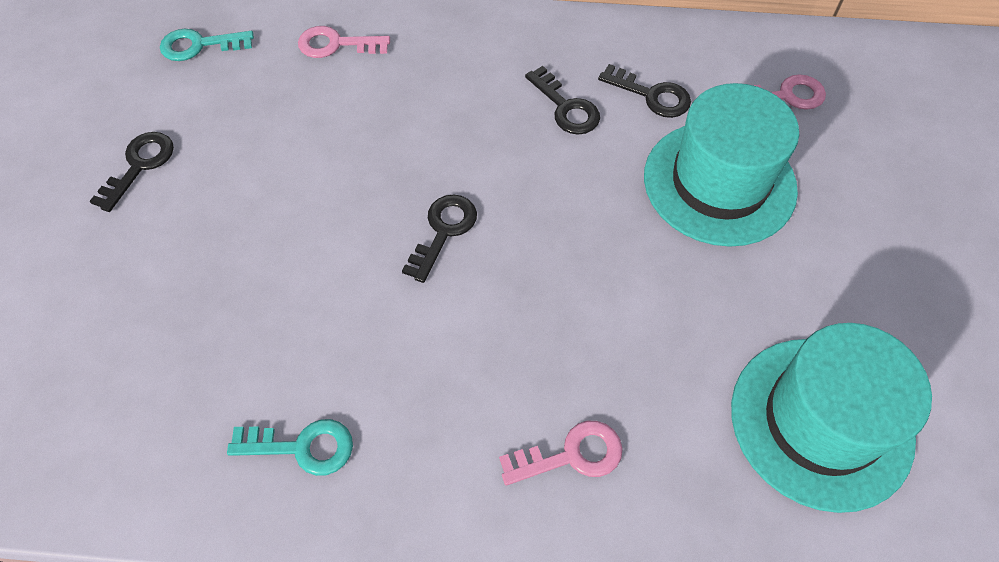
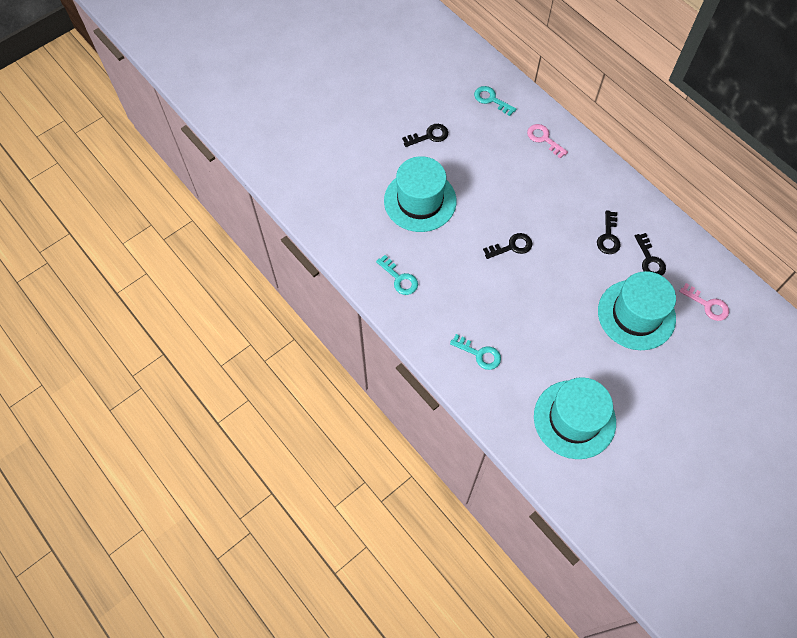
camera: 45 degrees right, 5 degrees up
pink key [499,421,623,485] -> turquoise key [450,334,501,370]
none -> turquoise hat [384,156,457,232]

